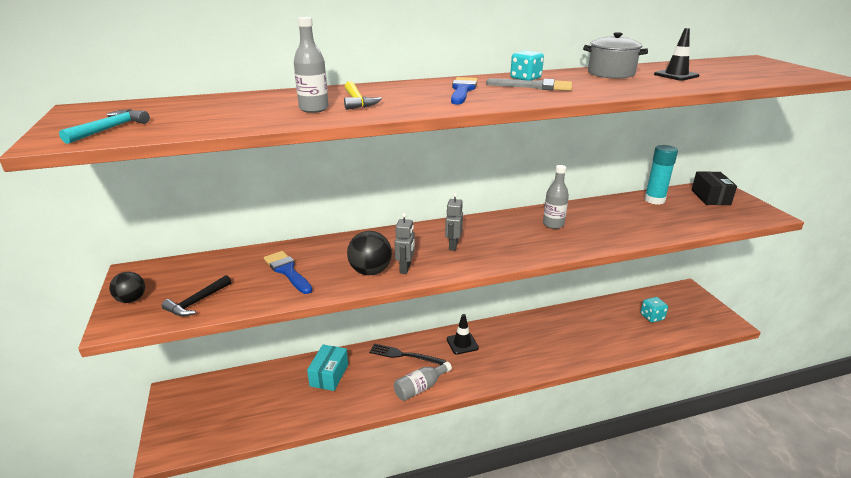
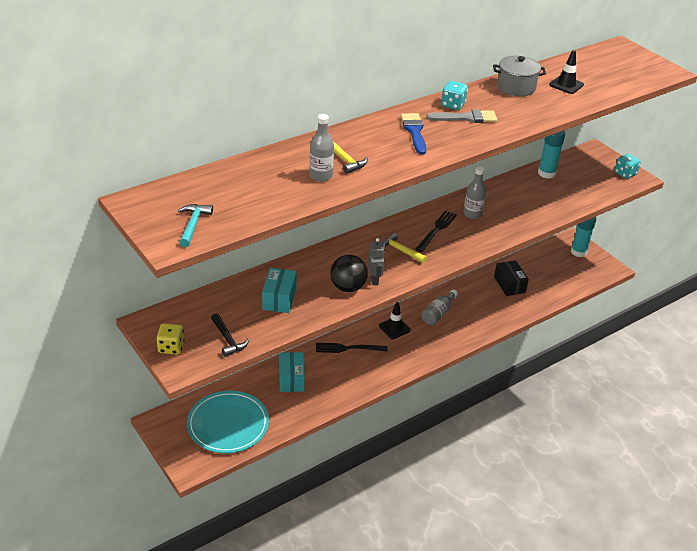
camera: 20 degrees left, 10 degrees up
black ball [109,272,145,303] -> yellow dice [156,323,185,355]
black hammer [162,275,231,317] -> black hammer turned 45 degrees counterclockwise [211,313,249,357]
blue brush [264,251,312,294] -> turquoise box [262,268,297,313]
grey bottle [394,362,452,401] -> grey bottle moved to [421,290,458,325]
grey robot [445,193,463,251] -> yellow hammer [382,232,427,263]
turquoise dice [640,297,668,323] -> turquoise dice moved to [615,154,641,179]
black box [691,171,737,205] -> black box moved to [494,260,529,296]
none -> turquoise plate [187,391,269,453]
none -> black fork [416,210,457,252]
none -> turquoise glue stick [571,217,597,257]

